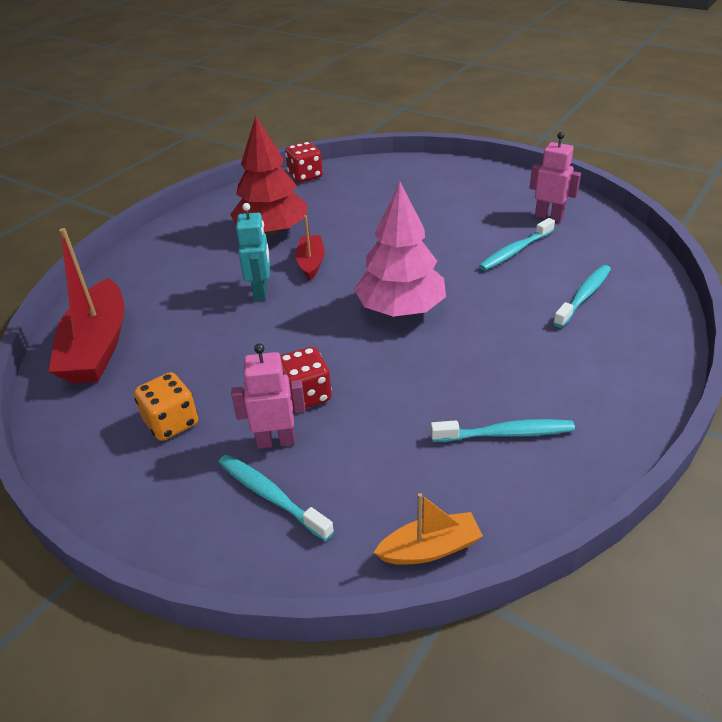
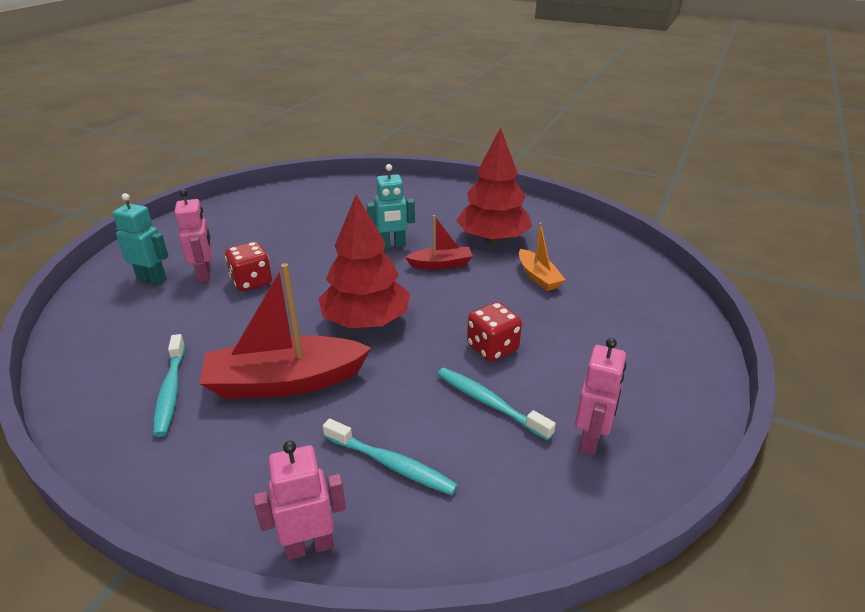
camera: 80 degrees right, 5 degrees down
red boat [49,228,124,383] -> red boat moved to [200,263,371,399]
orange dice [134,372,198,441] -> none
turquoise toothbrush [218,454,334,541] -> turquoise robot [112,193,169,285]
red dice [285,142,323,182] -> red dice moved to [467,302,522,362]
pink tree [354,182,446,317] -> red tree [319,194,410,328]
orange boat [373,493,483,565] -> orange boat moved to [519,223,565,291]
none -> pink robot [253,441,346,560]

